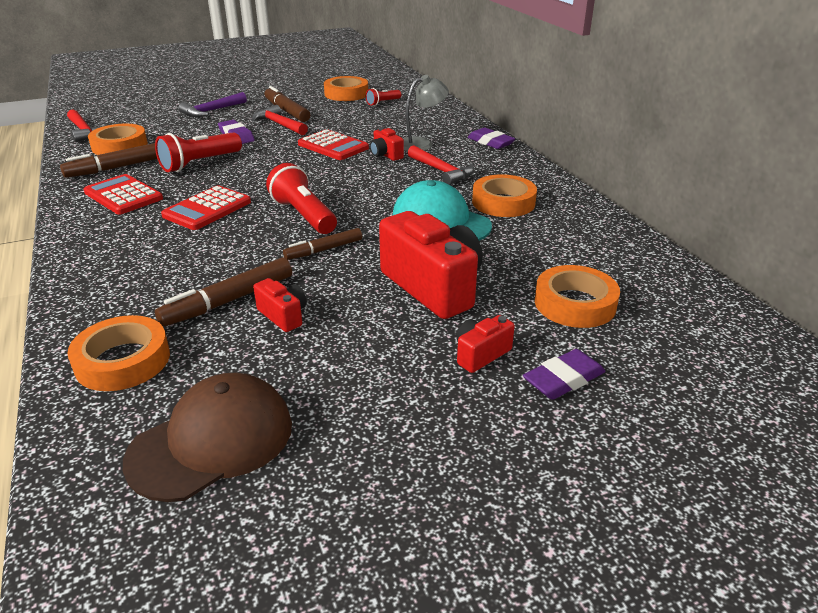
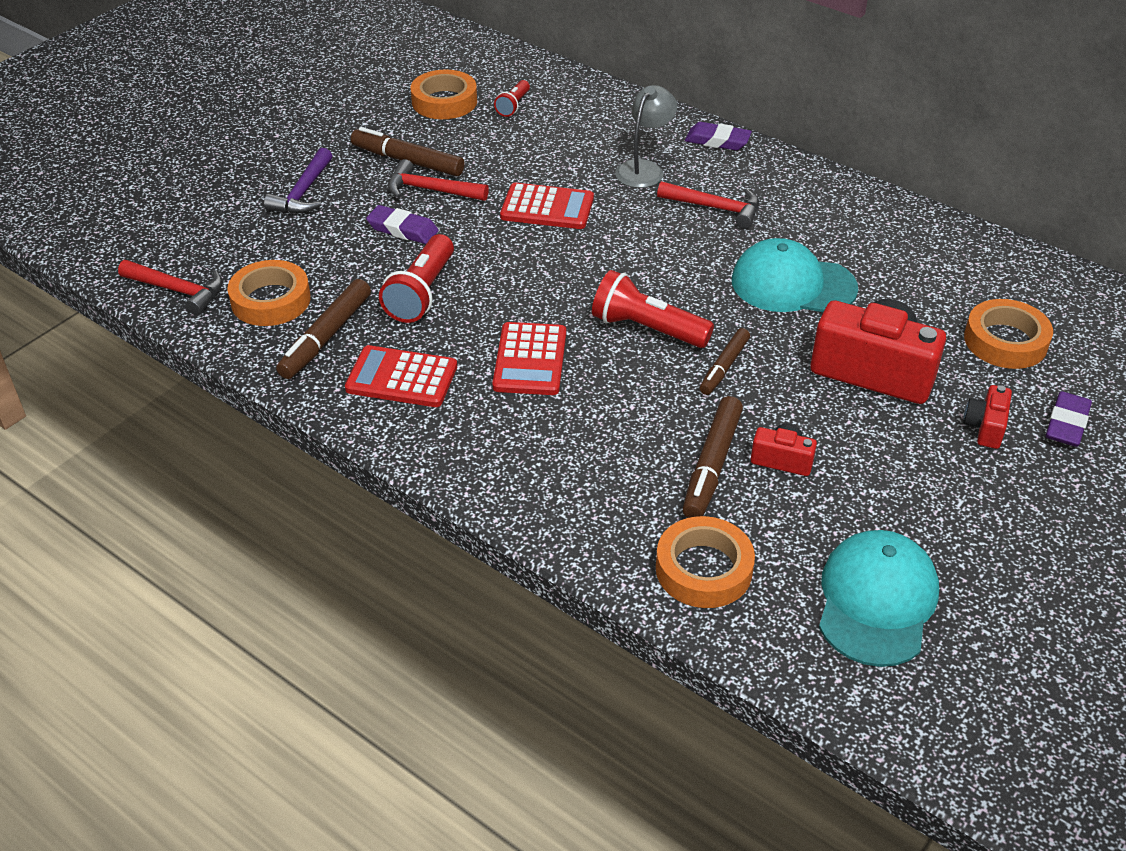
camera: 30 degrees left, 10 degrees up
brown cap [123,373,292,502] -> turquoise cap [819,530,939,667]
red camera [370,127,404,161] -> none
orange tape [472,174,537,217] -> none

